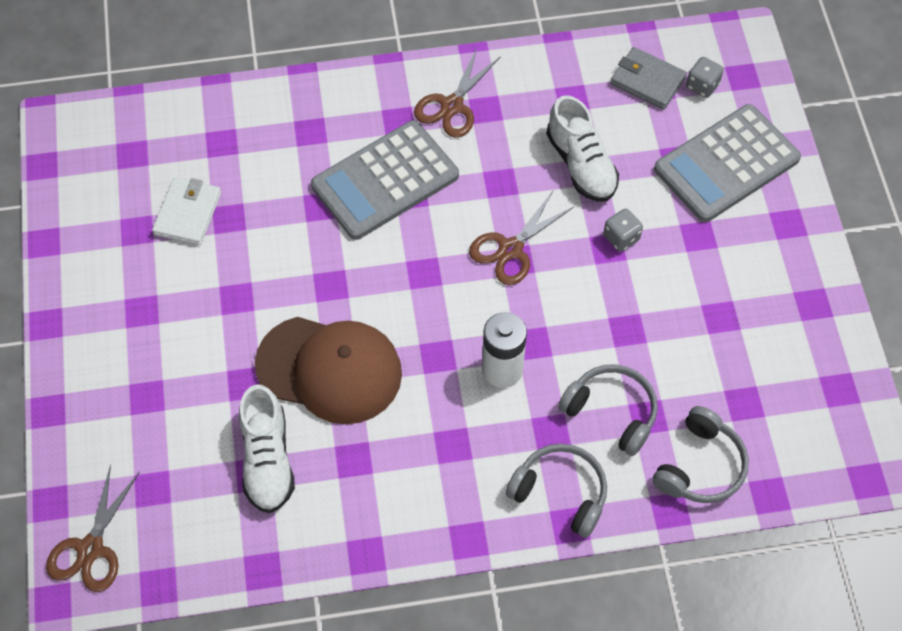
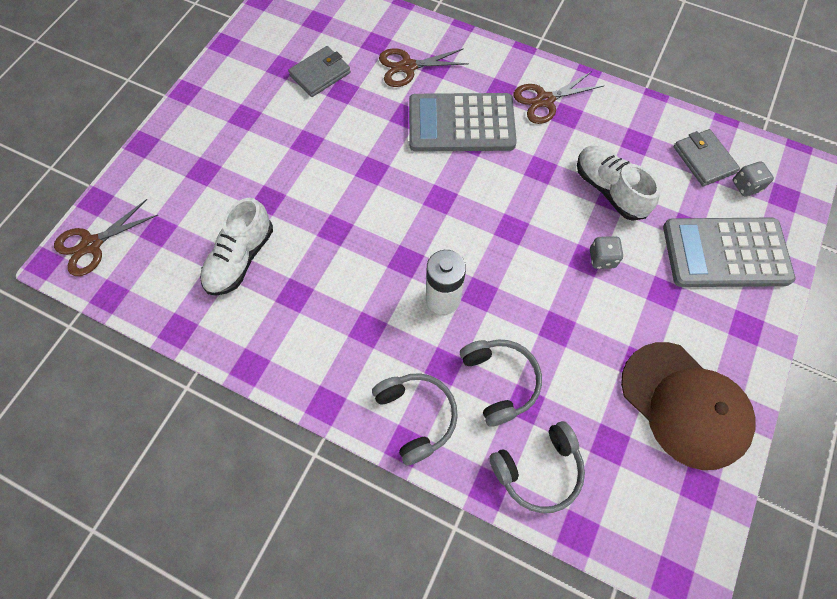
camera: 35 degrees right, 5 degrees up
white wallet [152,177,221,245] -> grey wallet [288,46,351,97]
brown cap [255,317,402,424] -> brown cap moved to [621,342,756,470]
brown scissors [469,191,575,285] -> brown scissors moved to [379,48,469,87]
white shoe [547,95,619,202] -> white shoe turned 135 degrees clockwise [577,146,660,221]

